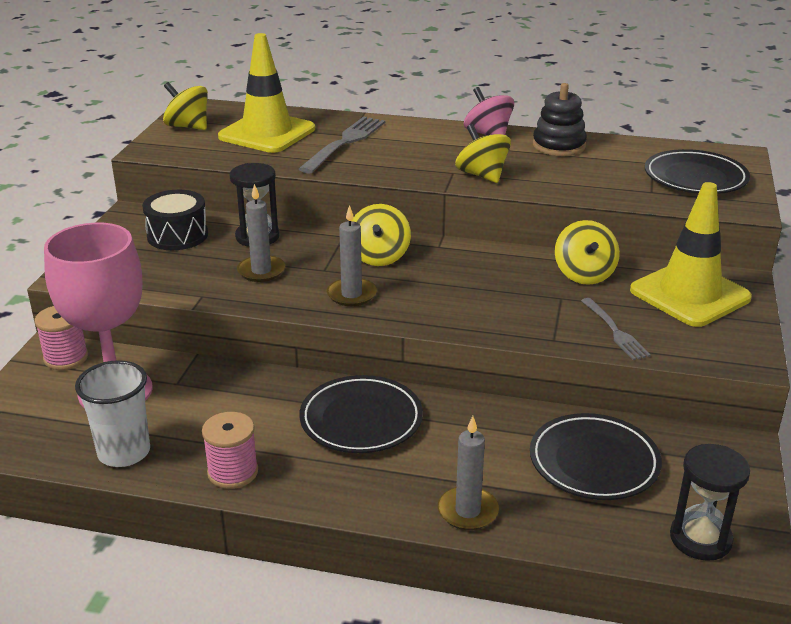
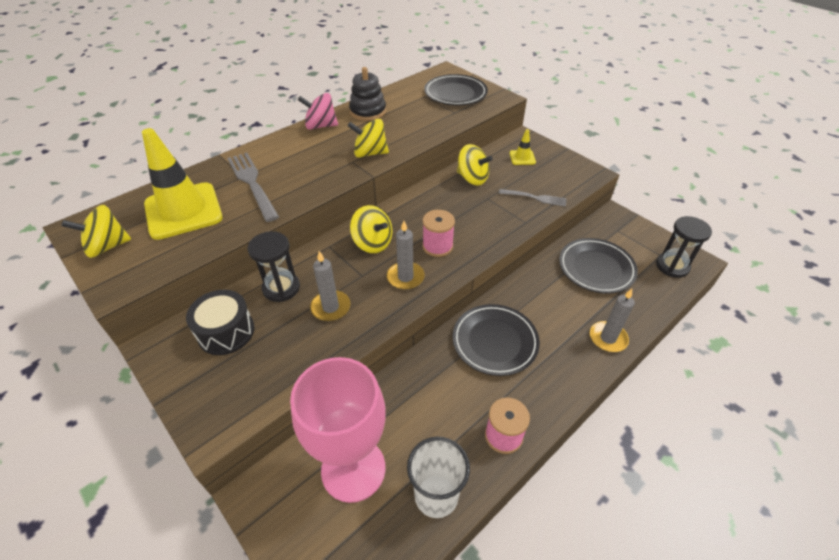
camera: 55 degrees left, 15 degrees up
pink spool [35,306,88,370] -> pink spool moved to [422,210,455,257]
yellow traffic cone [630,182,752,327] -> yellow traffic cone [510,129,536,165], size x0.44

